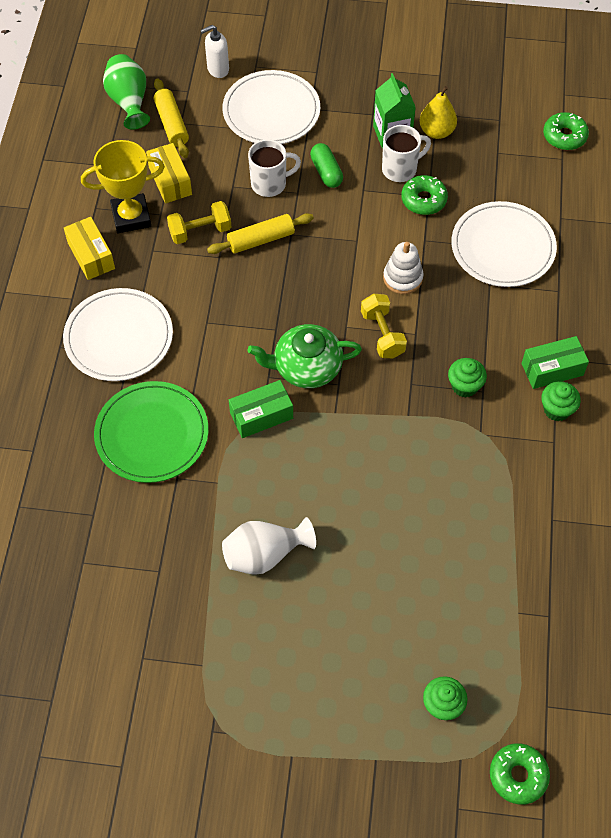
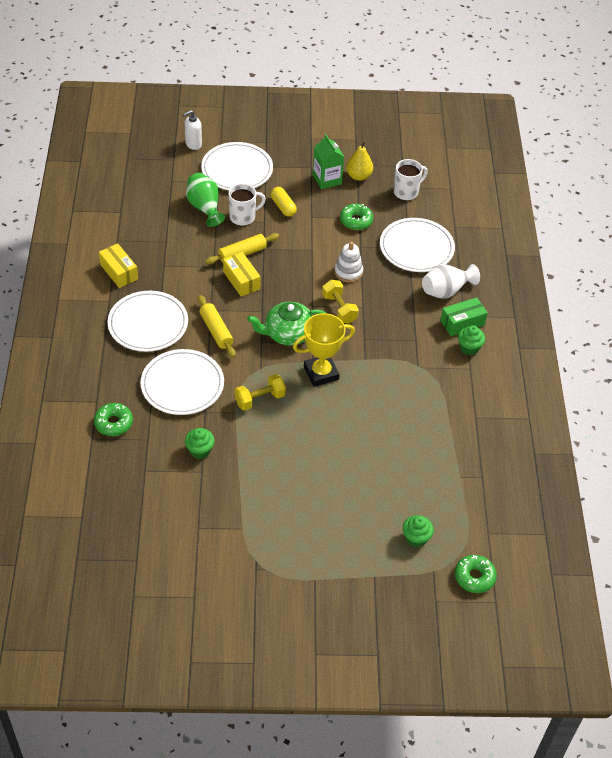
camera: 10 degrees left, 10 degrees down
yellow trophy [81,140,165,233] -> yellow trophy moved to [293,313,355,387]
green plate [94,381,209,483] -> white plate [141,349,224,415]
green vase [103,54,150,130] -> green vase moved to [186,173,225,227]
yellow box [146,143,192,203] -> yellow box moved to [223,252,261,297]
yellow rolling pin [154,78,189,158] -> yellow rolling pin moved to [198,295,236,358]
yellow dumbbell [167,201,231,244] -> yellow dumbbell moved to [235,374,286,411]
white vase [222,517,316,575] -> white vase moved to [422,264,480,299]
green box [229,380,293,438] -> none
green capsule [310,143,343,188] -> yellow capsule [271,187,297,217]
white mug [382,125,431,182] -> white mug moved to [394,159,428,200]
green cupcake [448,358,487,397] -> green cupcake moved to [185,428,215,459]
green donut [543,112,589,150] -> green donut moved to [94,403,133,436]

